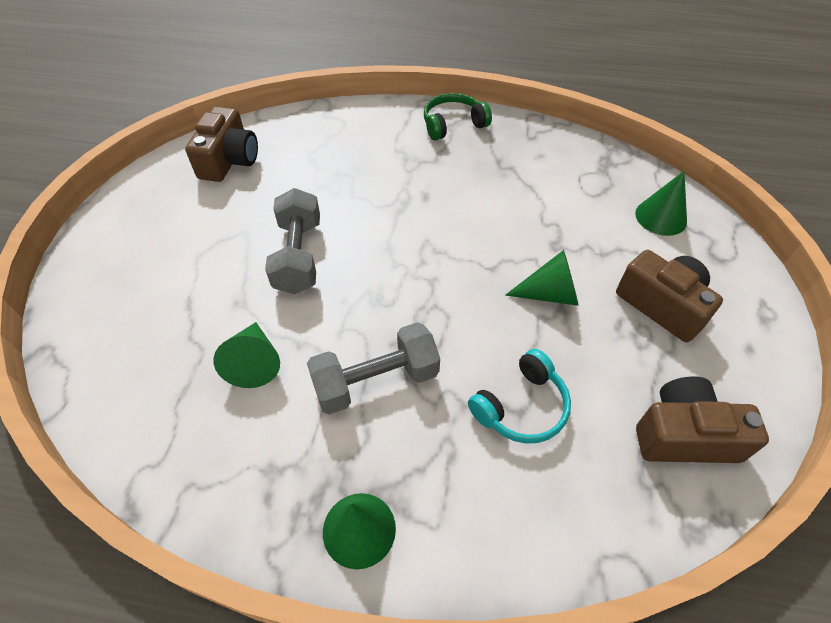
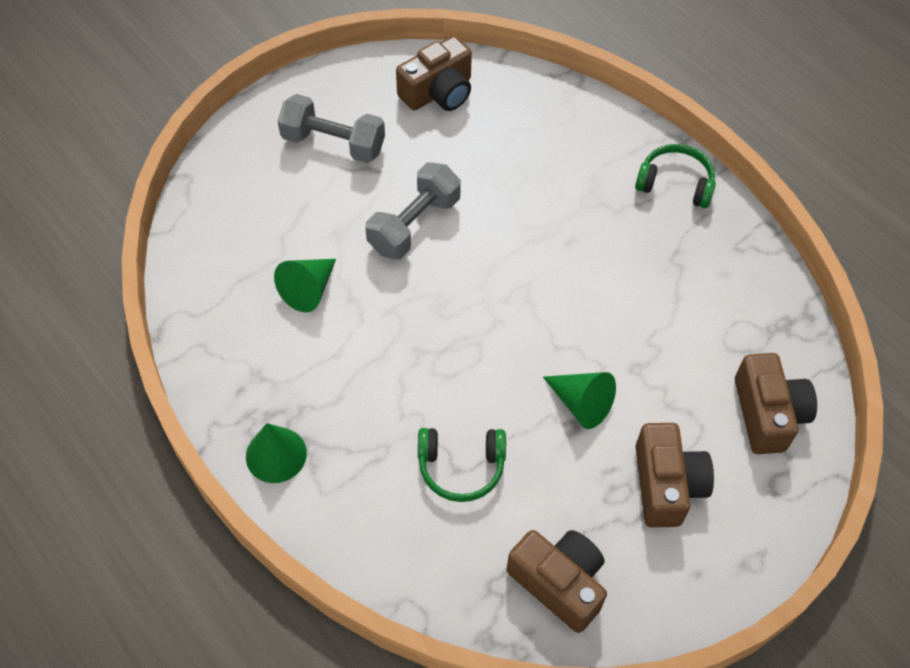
camera: 40 degrees right, 5 degrees up
grey dumbbell [307,322,440,414] -> grey dumbbell moved to [278,94,385,163]
turquoise headphones [468,349,571,444] -> green headphones [418,428,506,502]
green cone [635,171,687,236] -> brown camera [735,353,817,454]

